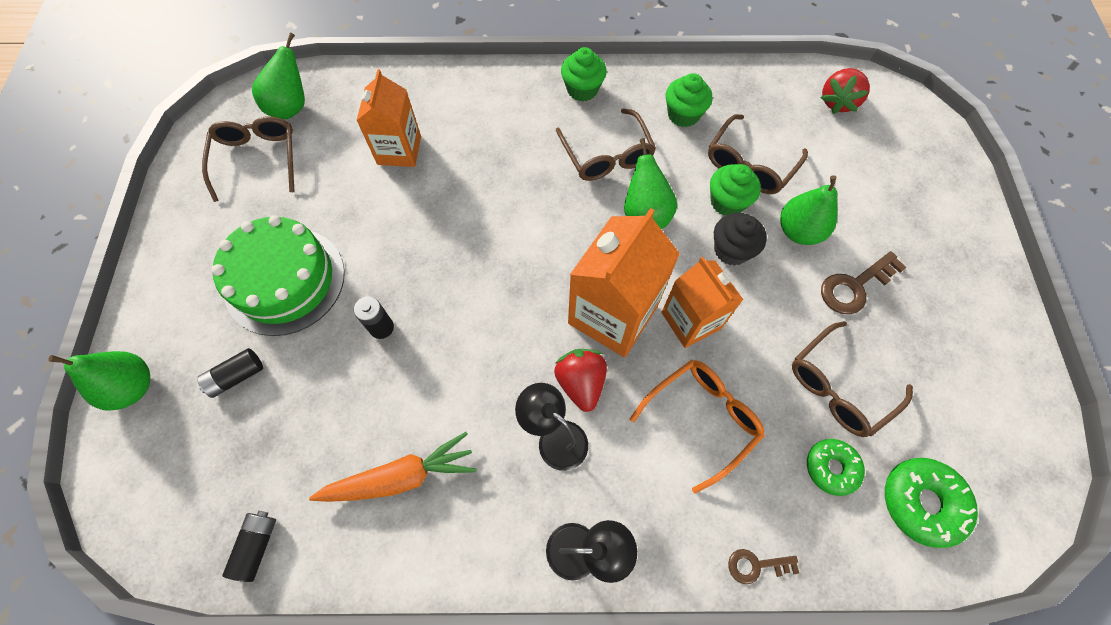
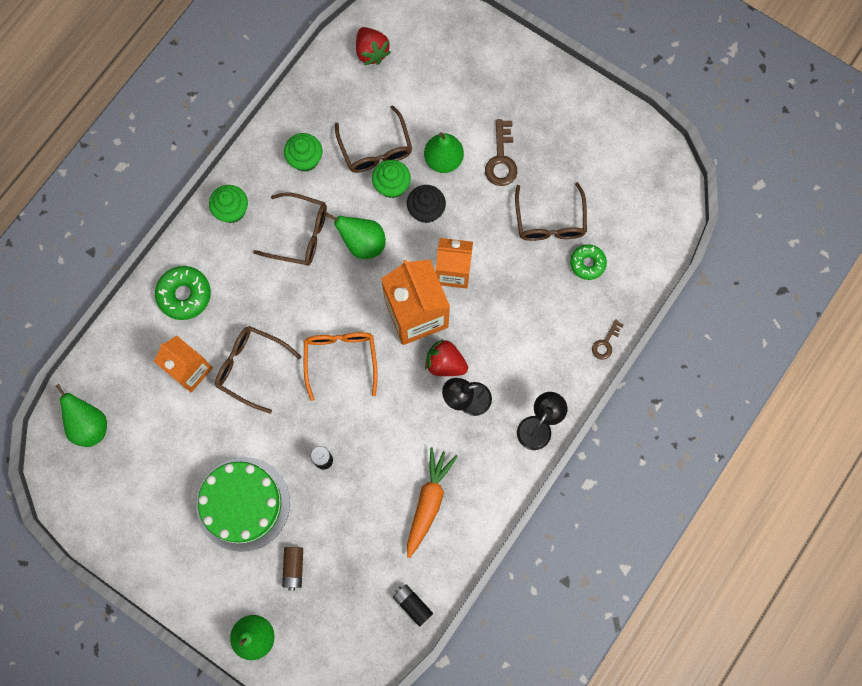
camera: 55 degrees left, 10 degrees up
black battery [197,348,263,398] -> brown battery [282,547,303,591]
brown glasses [202,116,295,202] -> brown glasses moved to [215,326,301,414]
orange glasses [630,360,765,494] -> orange glasses moved to [304,332,378,401]
green donut [885,458,978,548] -> green donut moved to [155,266,211,320]

